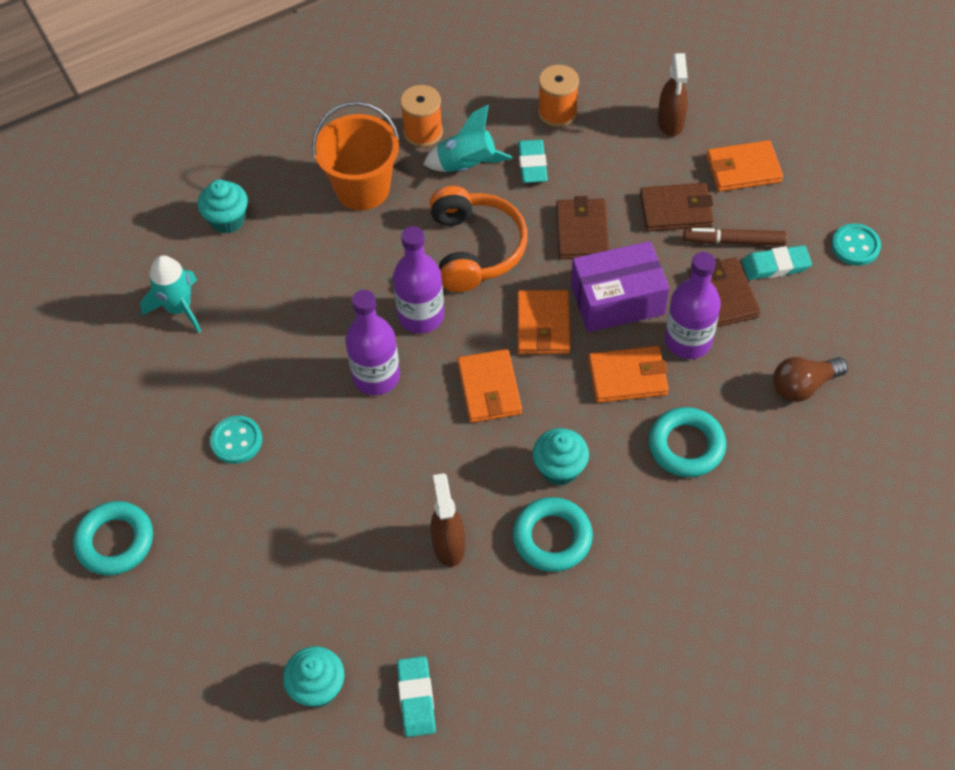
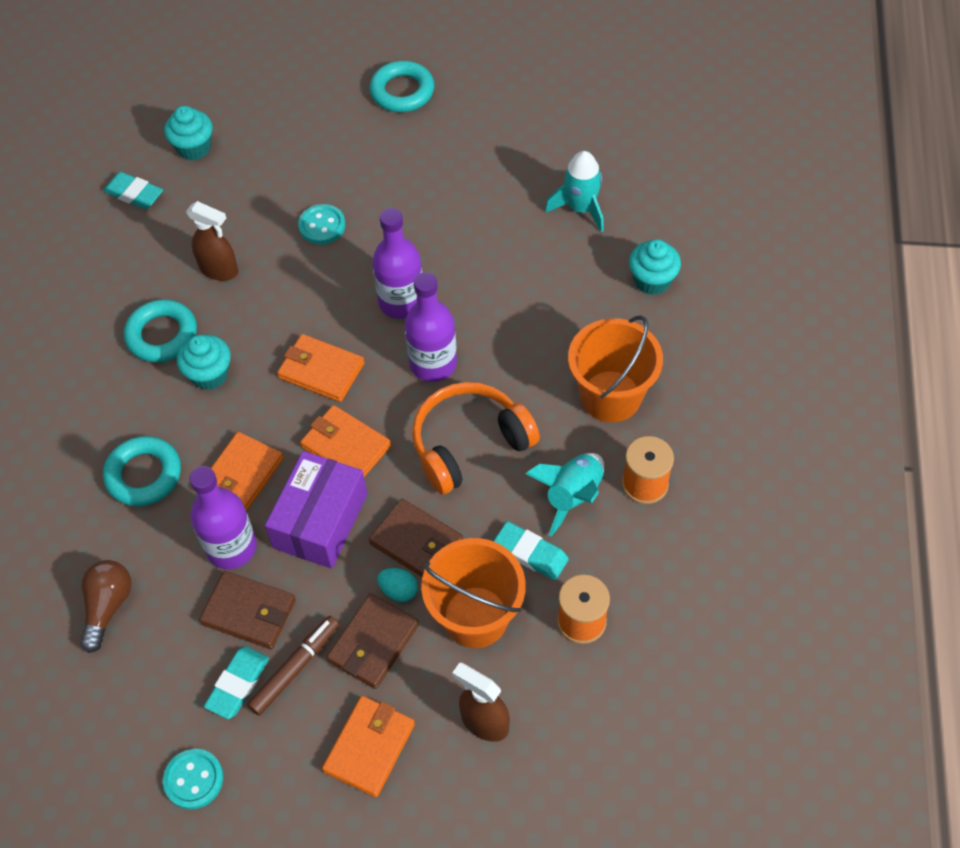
camera: 125 degrees right, 0 degrees up
turquoise button [210,416,262,464] -> turquoise button moved to [298,204,345,244]
orange headphones [430,186,528,292] -> orange headphones turned 120 degrees clockwise [412,382,540,495]
none -> turquoise egg [377,568,418,602]
none -> orange bucket [421,538,526,648]

